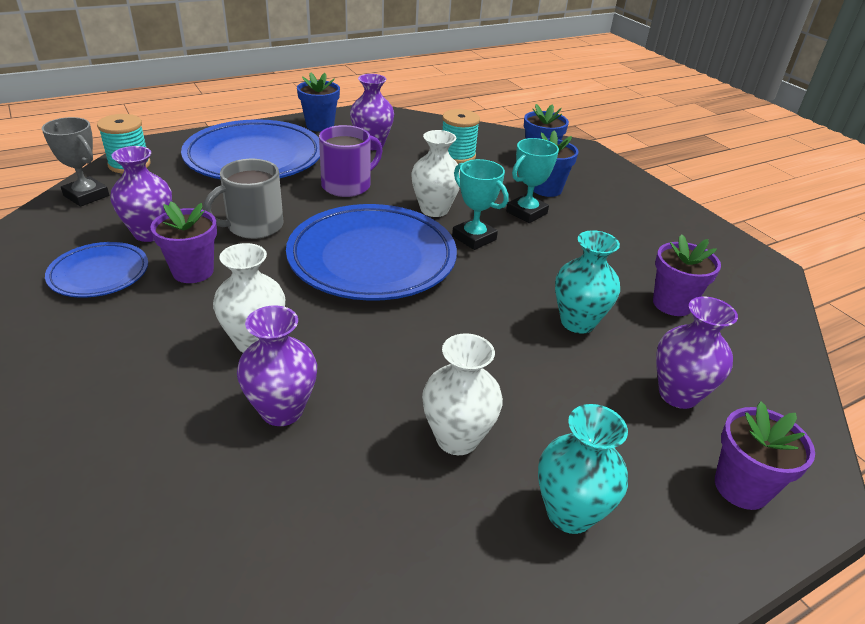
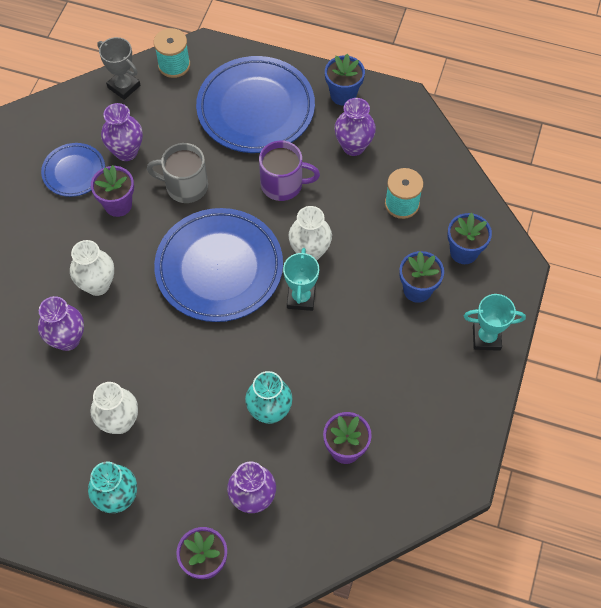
camera: 50 degrees right, 25 degrees up
grey trophy [42,117,109,207] -> grey trophy turned 45 degrees counterclockwise [97,37,141,100]
turquoise trophy [506,138,559,223] -> turquoise trophy moved to [464,294,526,351]

